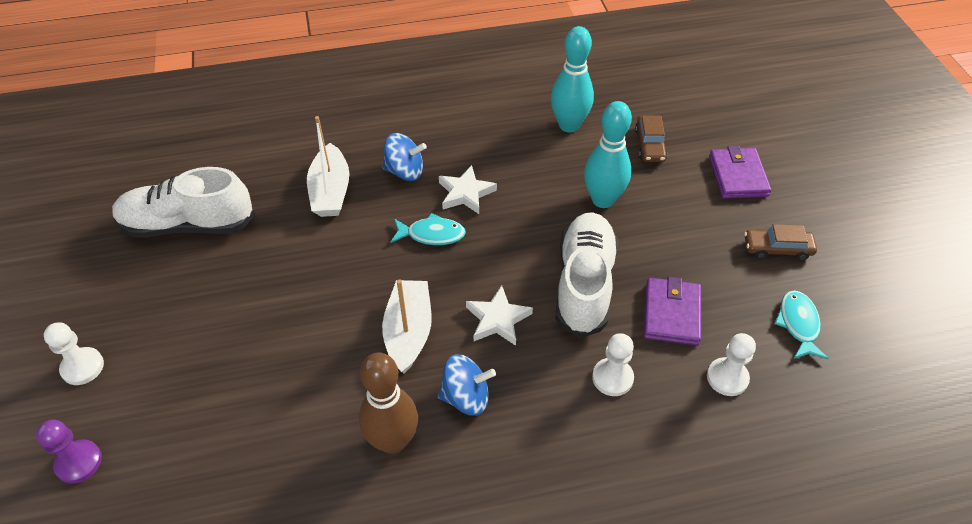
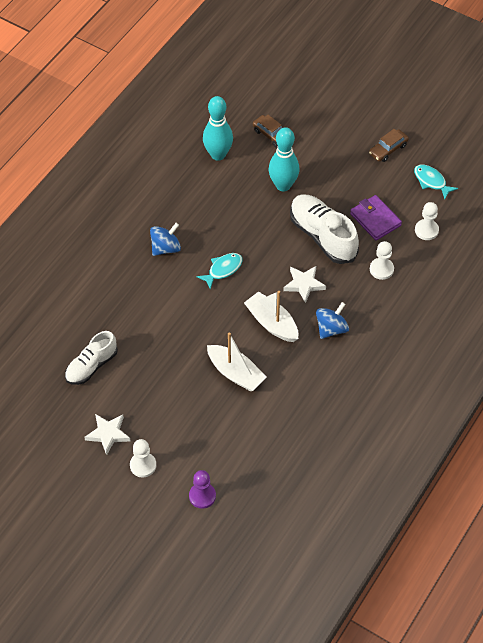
camera: 45 degrees left, 5 degrees up
white shoe [112,167,255,238] -> white shoe [65,331,118,385], size x0.65
white boat [307,116,349,217] -> white boat moved to [207,332,266,391]
brown bowling pin [359,353,418,454] -> none
white star [439,165,497,214] -> white star moved to [85,414,130,455]
purple wallet [709,145,771,199] -> none

